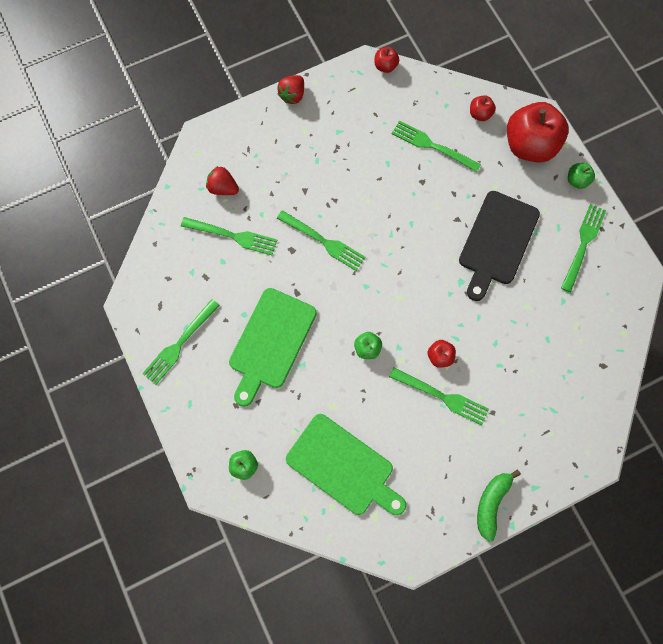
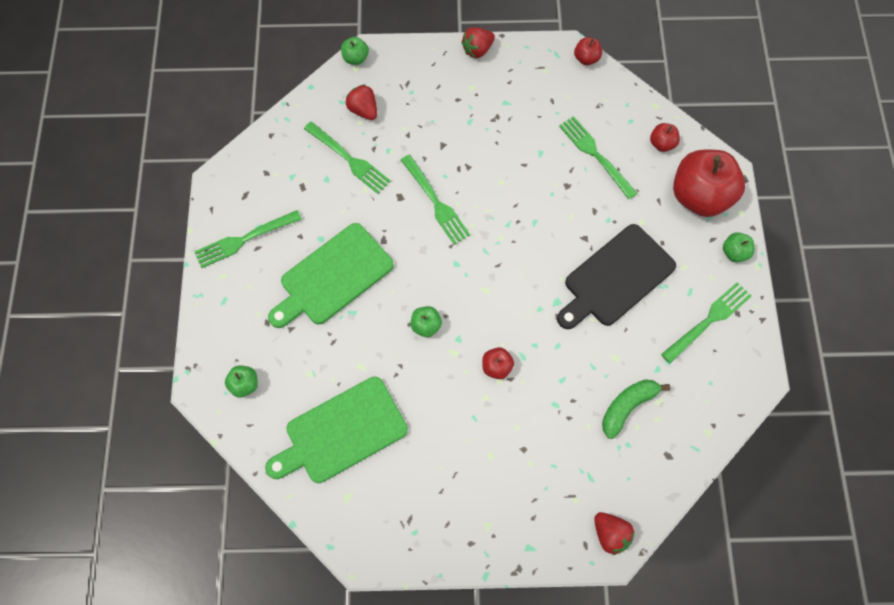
camera: 25 degrees right, 5 degrees down
green cutting board [286,414,406,515] -> green cutting board turned 90 degrees clockwise [265,377,408,483]
green fork [389,367,489,425] -> none
green banana [477,469,521,542] -> green banana moved to [602,379,670,439]
none -> green apple [341,37,369,65]
none -> red strawberry [594,512,634,555]

